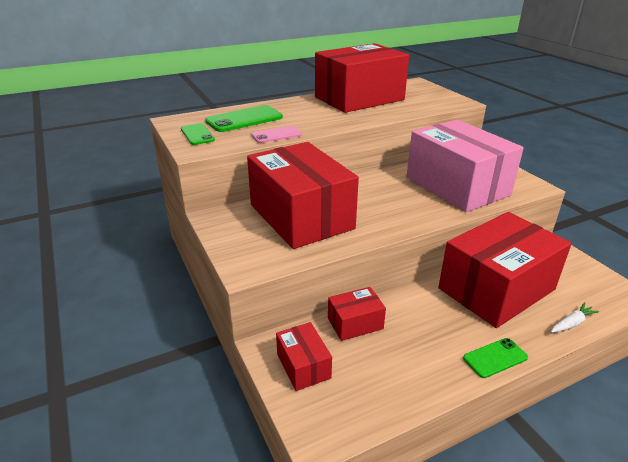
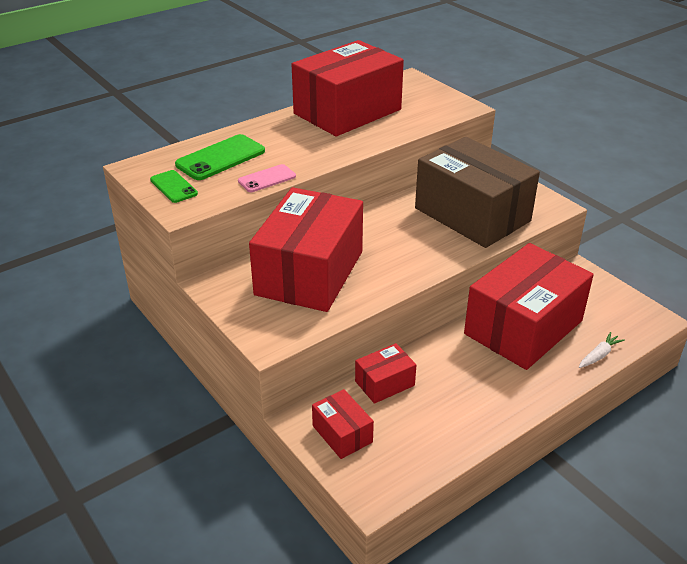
camera: 10 degrees left, 5 degrees up
red box [247,142,359,249] -> red box turned 60 degrees clockwise [249,187,363,312]
pink box [407,119,524,212] -> brown box [415,137,540,248]
green phone [463,338,528,378] -> none

